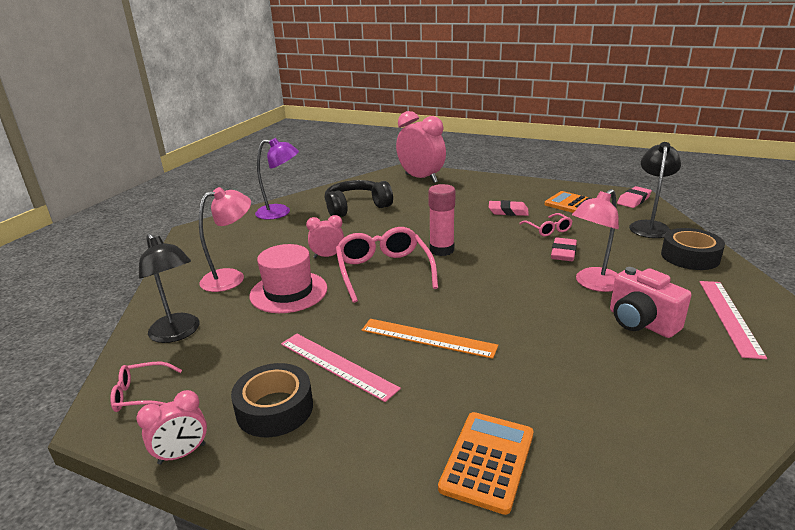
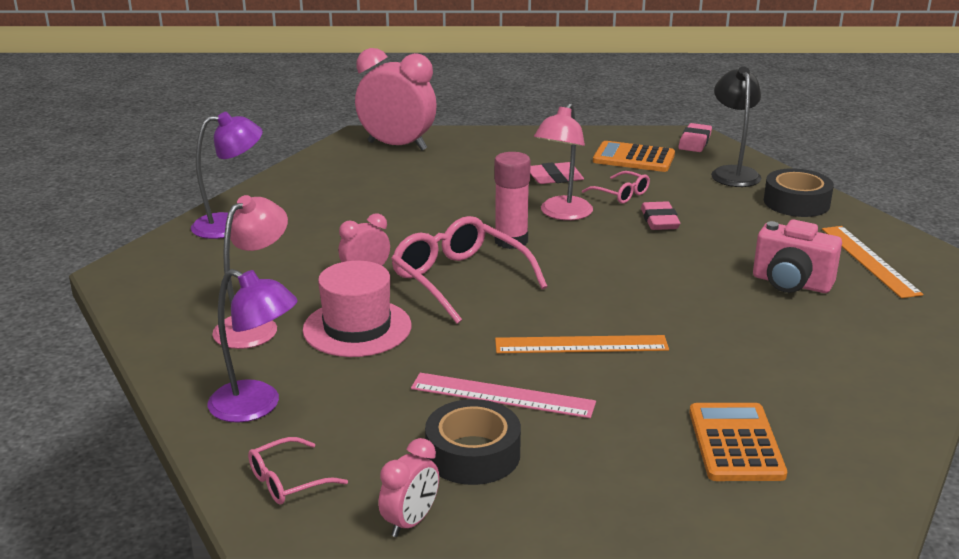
camera: 25 degrees left, 0 degrees up
black lamp [139,233,199,343] -> purple lamp [208,269,298,423]
black headphones [325,180,393,217] -> none
pink lamp [572,189,619,292] -> pink lamp moved to [534,103,593,220]
pink ruler [700,281,767,359] -> orange ruler [822,226,923,298]

